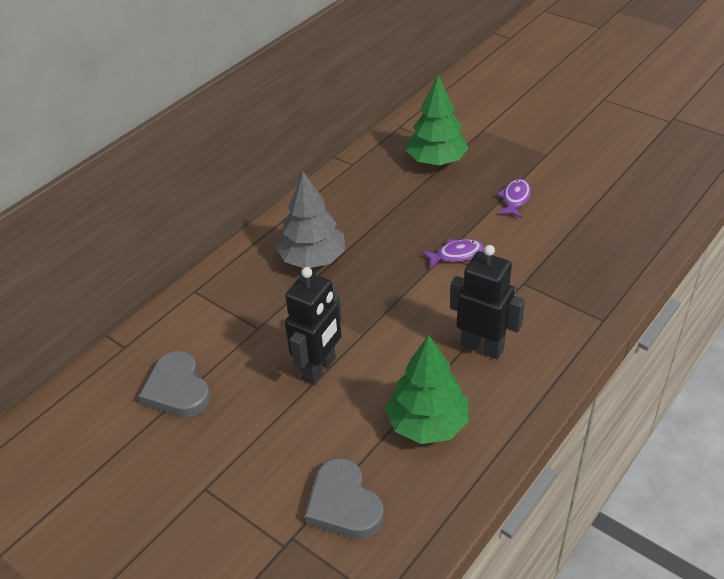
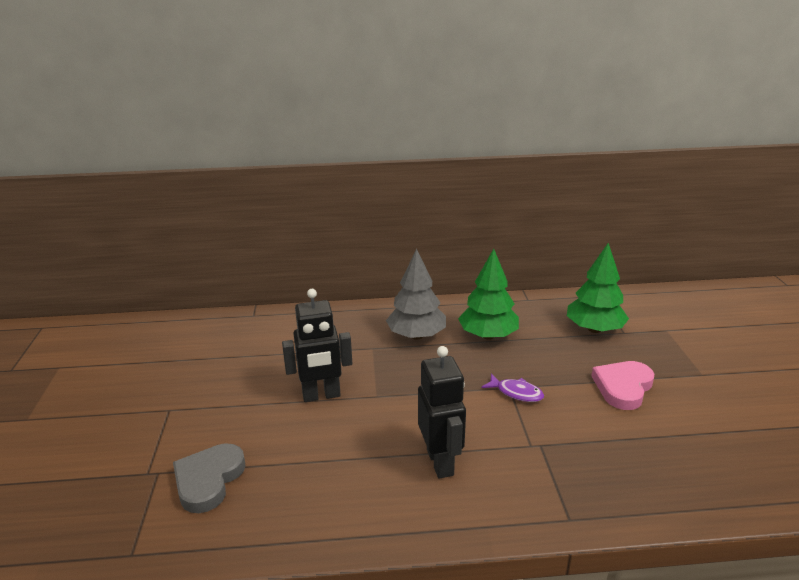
camera: 45 degrees right, 15 degrees down
grey heart [139,351,211,417] -> none
green tree [385,335,469,444] -> green tree moved to [458,249,519,340]
purple fish [497,179,531,218] -> pink heart [591,361,654,410]

